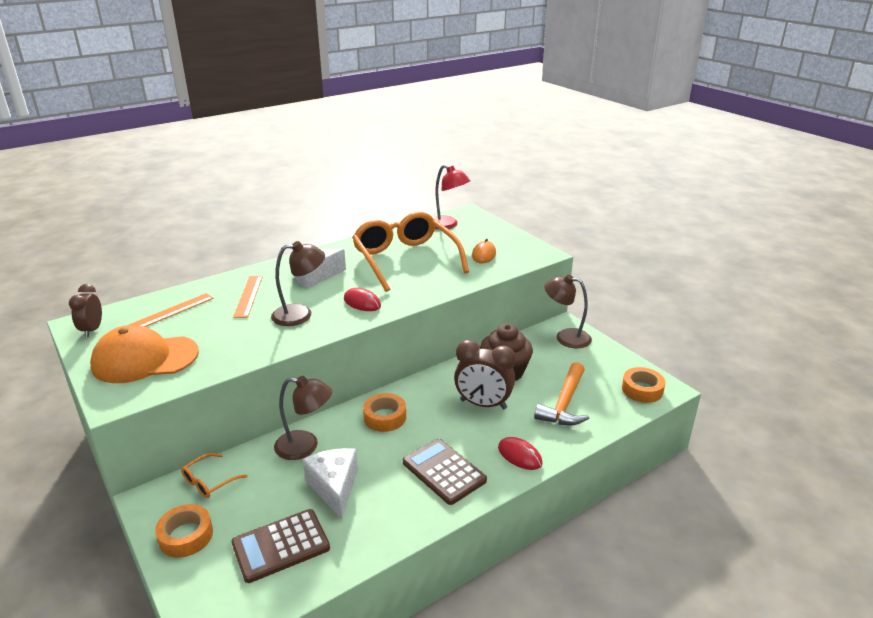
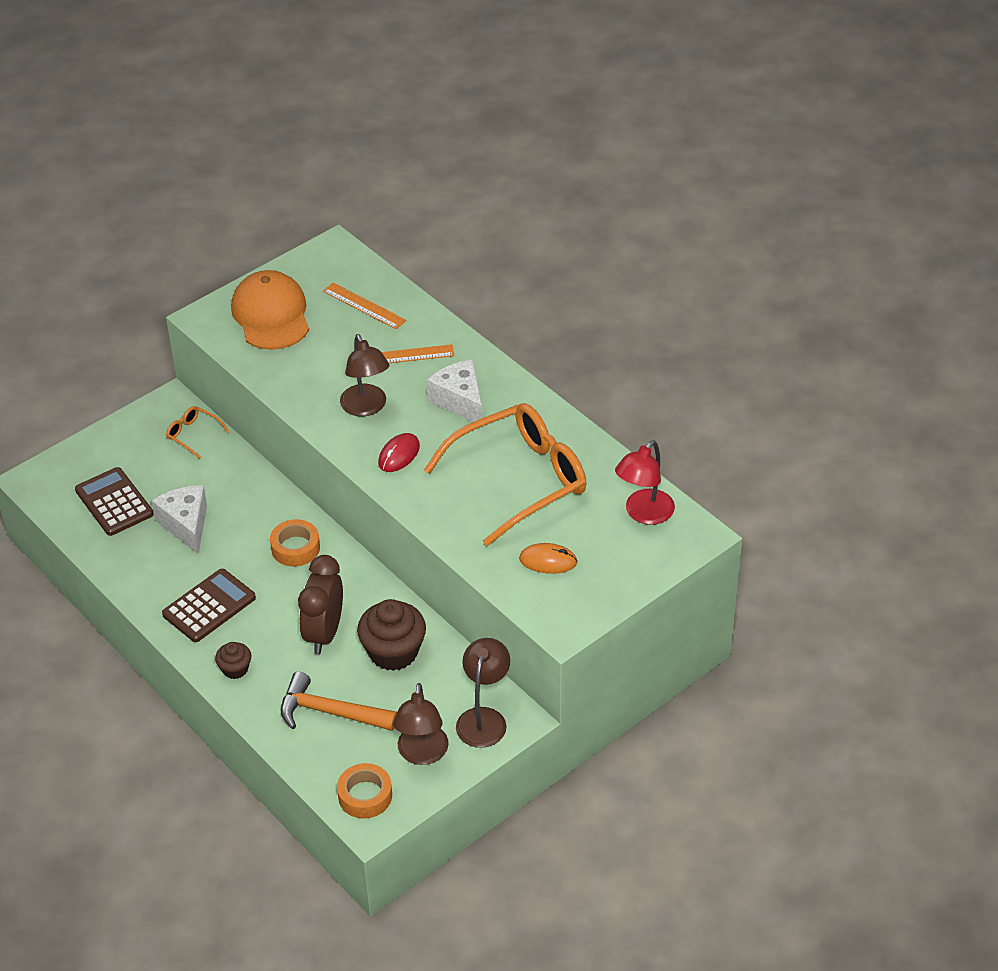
camera: 85 degrees right, 15 degrees up
brown clock [69,284,102,338] -> none
orange tape [155,504,213,558] -> none
brown lamp [274,376,332,460] -> brown lamp moved to [393,683,449,765]
white cheese [303,448,358,519] -> white cheese turned 90 degrees counterclockwise [152,485,207,554]
red mouse [498,437,542,470] -> brown cupcake [215,642,251,679]

